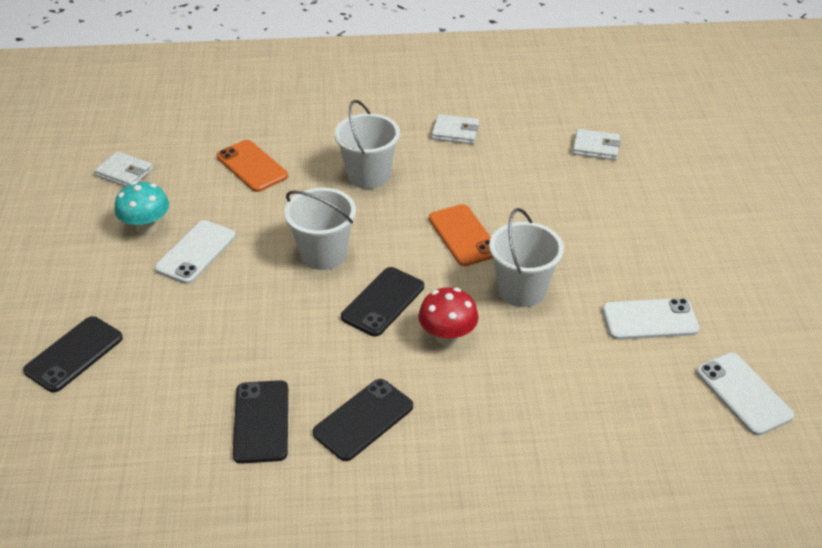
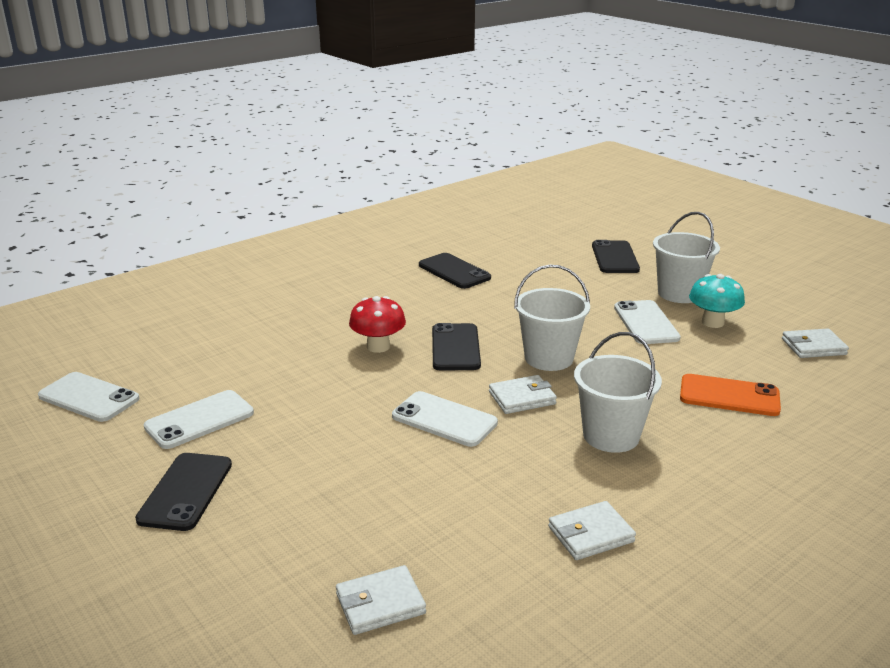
camera: 145 degrees right, 15 degrees down
black phone [313,379,413,461] -> black phone moved to [135,453,232,531]
orange phone [429,204,493,266] -> white phone [392,391,498,447]
white bucket [489,208,564,307] -> white bucket moved to [653,212,720,303]
none -> white wallet [489,375,557,414]

